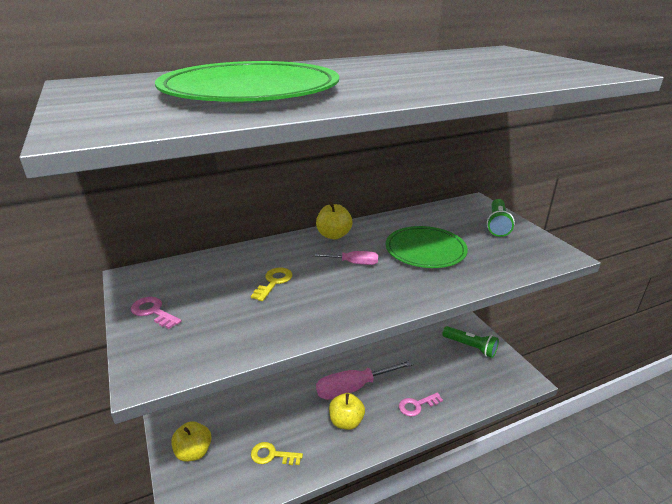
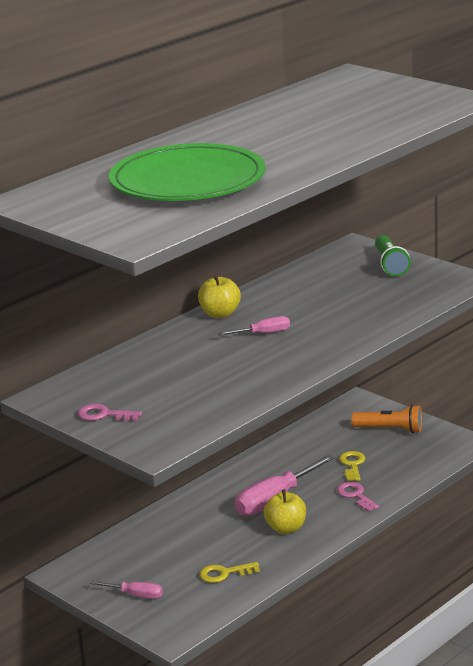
camera: 20 degrees left, 5 degrees down
yellow apple [171,421,211,462] -> pink screwdriver [90,581,163,599]
yellow key [251,267,292,301] -> yellow key moved to [339,451,366,481]
green plate [386,226,468,268] -> none
pink key [399,392,443,417] -> pink key turned 105 degrees clockwise [337,482,379,511]
green flashlight [442,326,499,358] -> orange flashlight [351,405,422,433]

